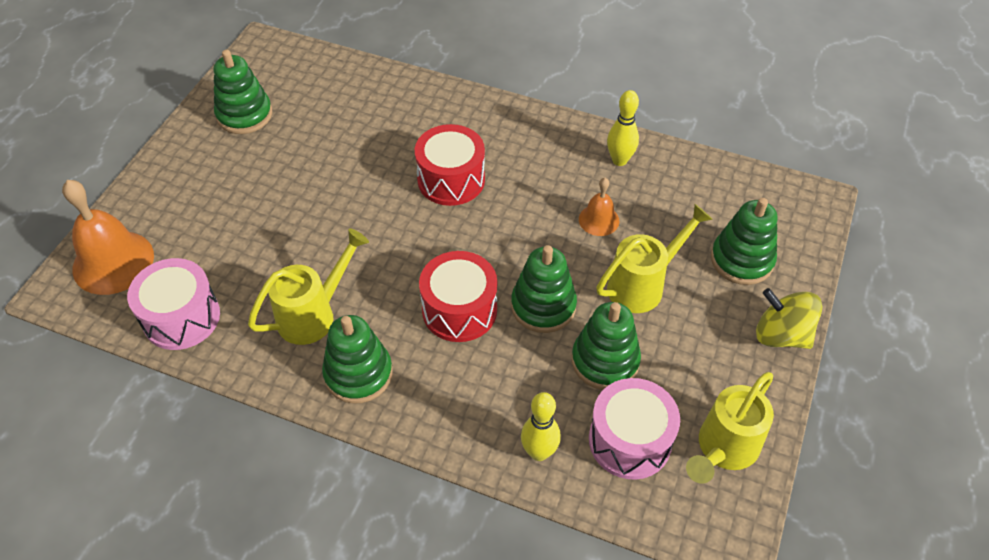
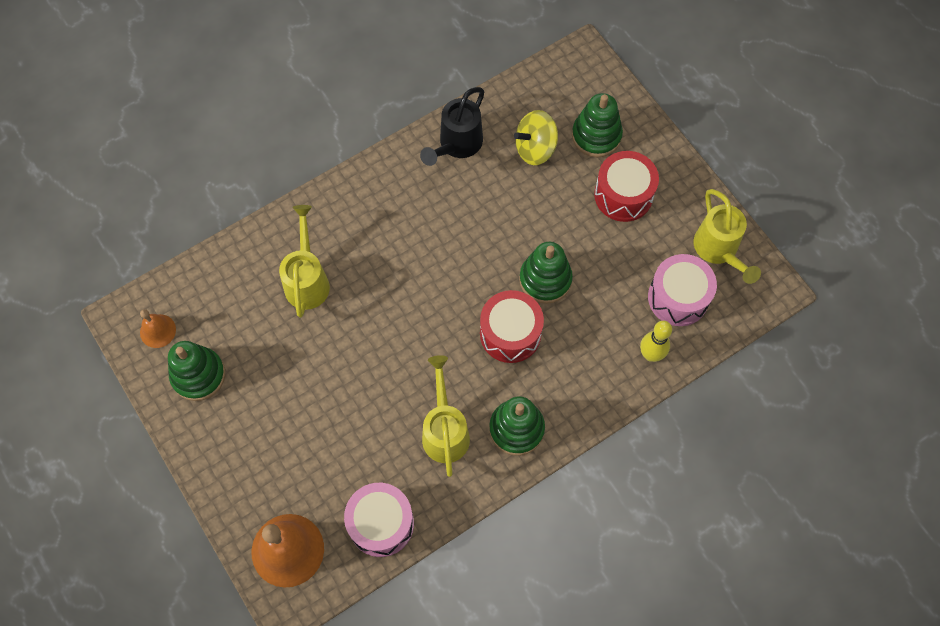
camera: 55 degrees left, 15 degrees up
red drum [415,124,485,206] -> red drum moved to [594,151,659,222]
green stacking toy [572,302,641,390] -> none
orange bell [579,178,619,236] -> orange bell moved to [140,309,176,348]
yellow watering can [596,204,713,313] -> yellow watering can moved to [279,205,330,318]
yellow bowling pin [607,90,639,166] -> black watering can [420,87,484,166]
yellow spinning top [756,288,823,349] -> yellow spinning top moved to [514,110,558,165]

